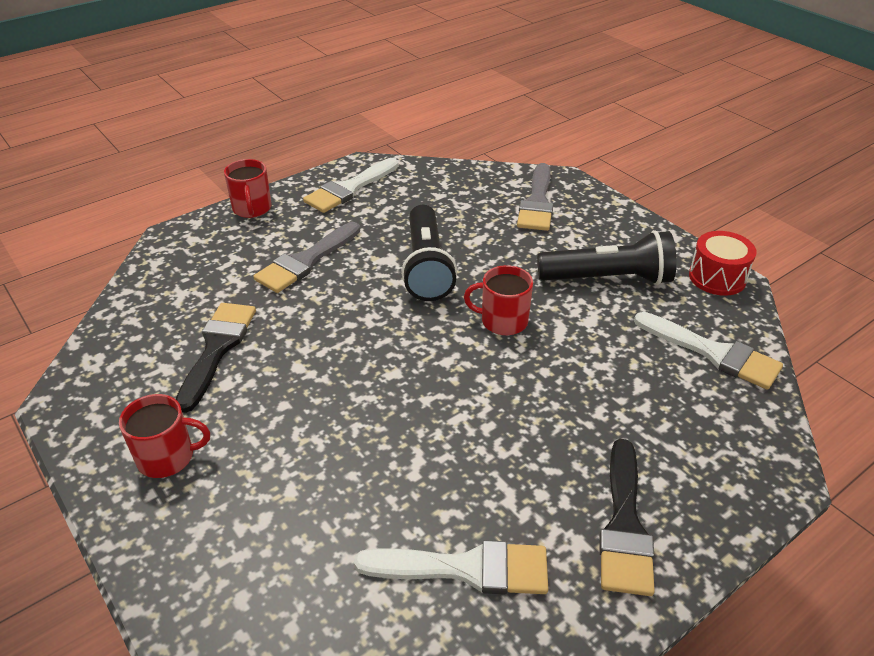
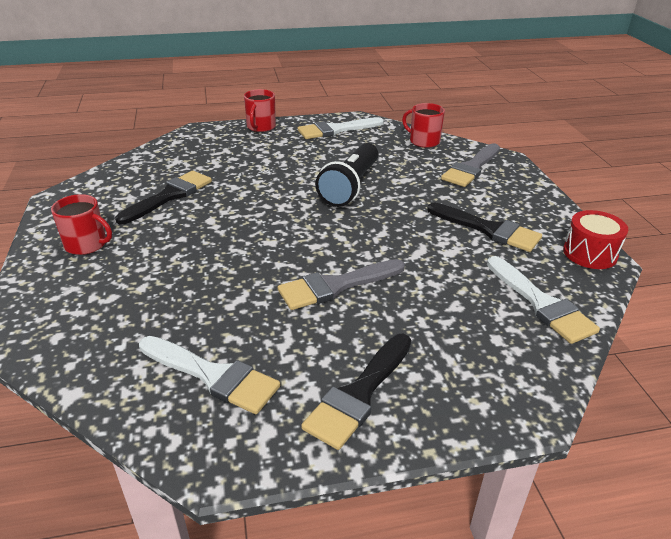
camera: 25 degrees right, 5 degrees down
grey brush [253,222,360,293] -> grey brush moved to [278,259,405,310]
red mug [464,265,533,335] -> red mug moved to [402,103,445,148]
black flashlight [537,230,676,285] -> black brush [427,203,542,252]

